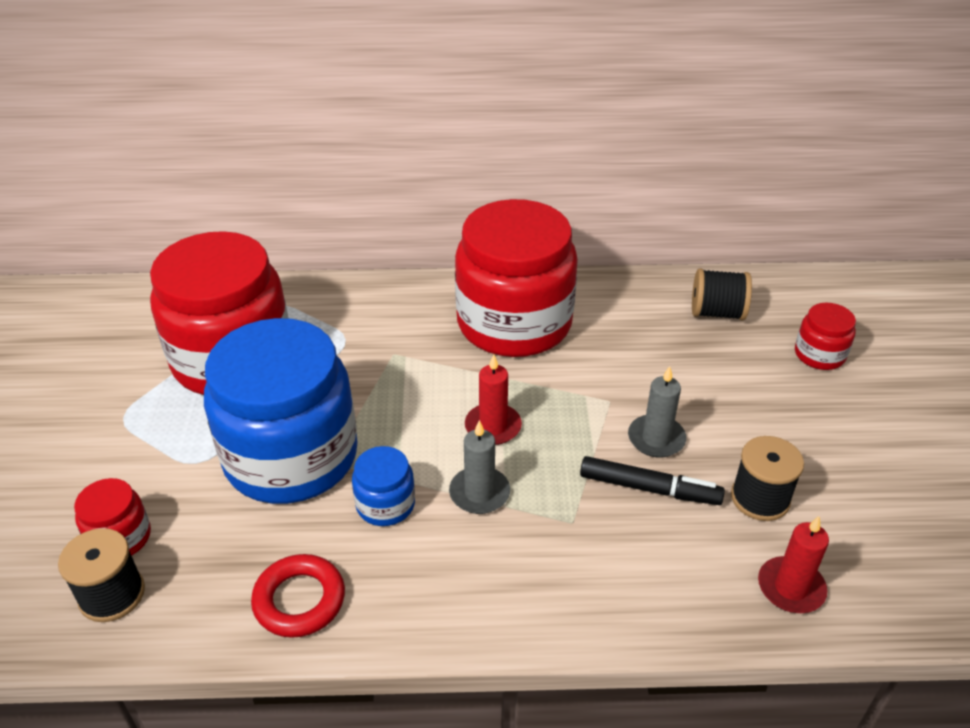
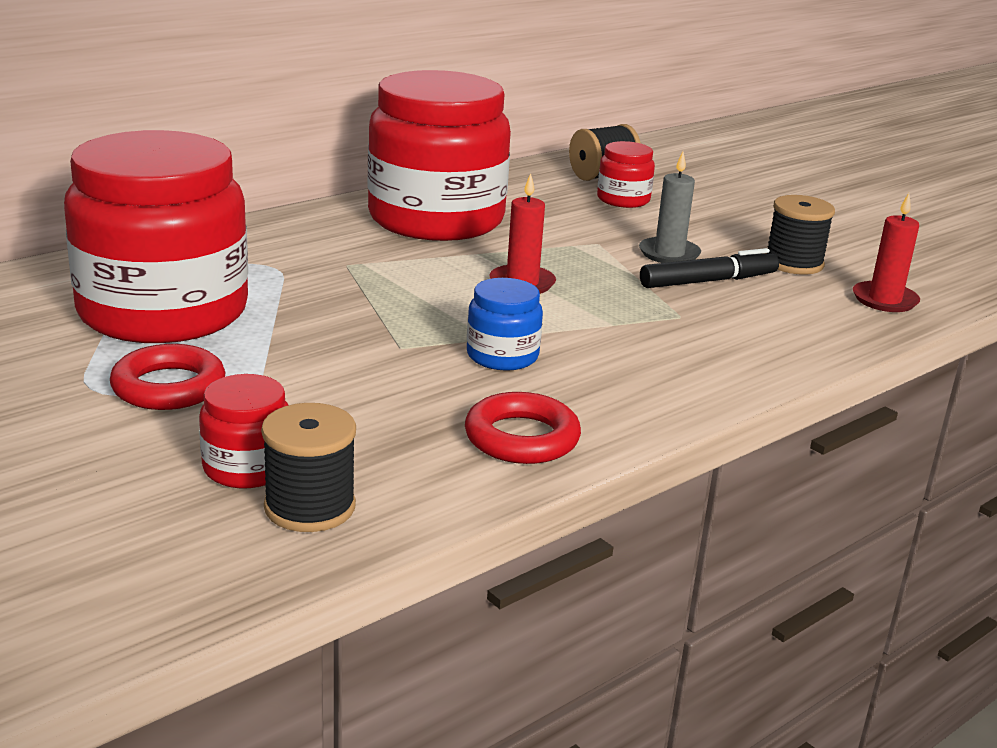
camera: 40 degrees left, 15 degrees down
blue jar [204,318,358,504] -> none
grey candle [449,420,510,514] -> none
red jar [795,303,856,370] -> red jar moved to [597,141,655,208]
none -> red ring [110,344,225,410]

